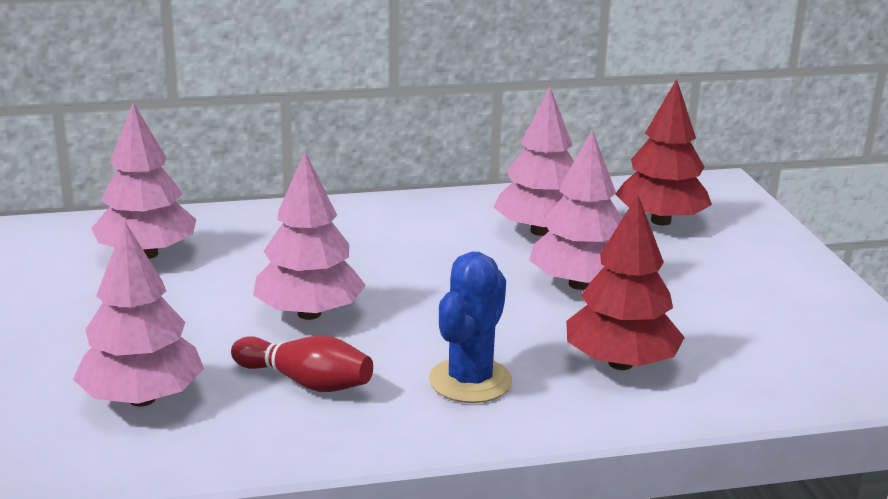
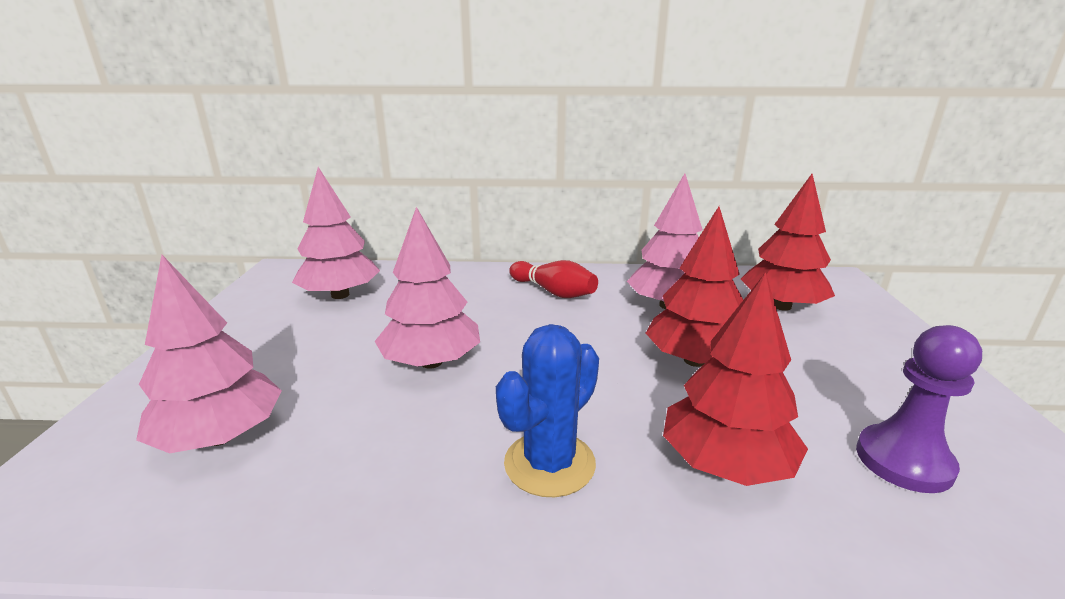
camera: 15 degrees right, 0 degrees up
red bowling pin [231,335,373,392] -> red bowling pin moved to [509,260,598,298]
pink tree [529,130,622,290] -> red tree [646,207,743,367]
none -> purple pawn [856,325,982,493]

